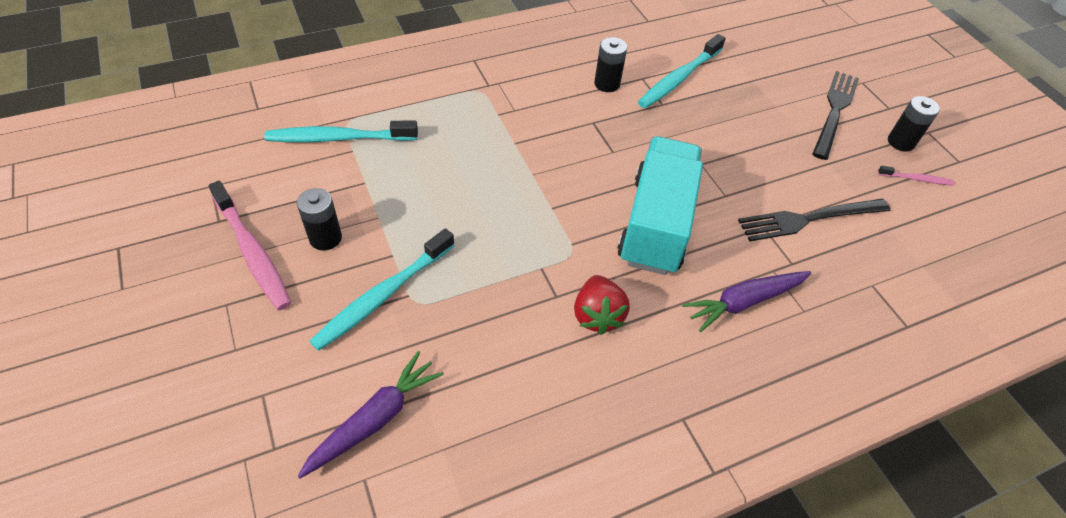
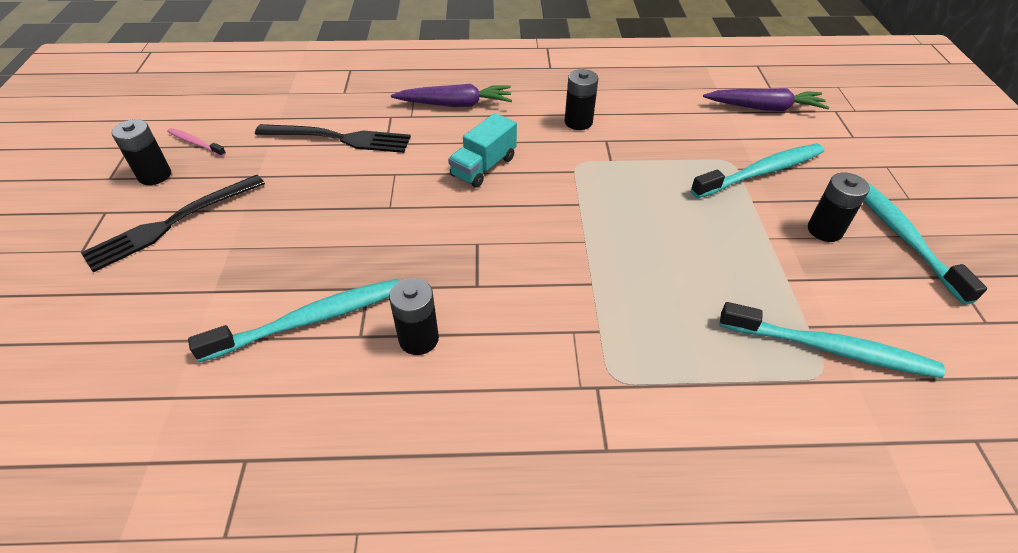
camera: 155 degrees left, 5 degrees down
pink toothbrush [208,181,291,310] -> turquoise toothbrush [858,175,987,305]
purple carrot [297,351,444,479] -> purple carrot turned 150 degrees counterclockwise [703,88,829,111]
red strawberry [574,275,630,335] -> black battery [565,69,599,130]
turquoise truck [617,137,703,275] -> turquoise truck [448,113,517,188], size x0.53

